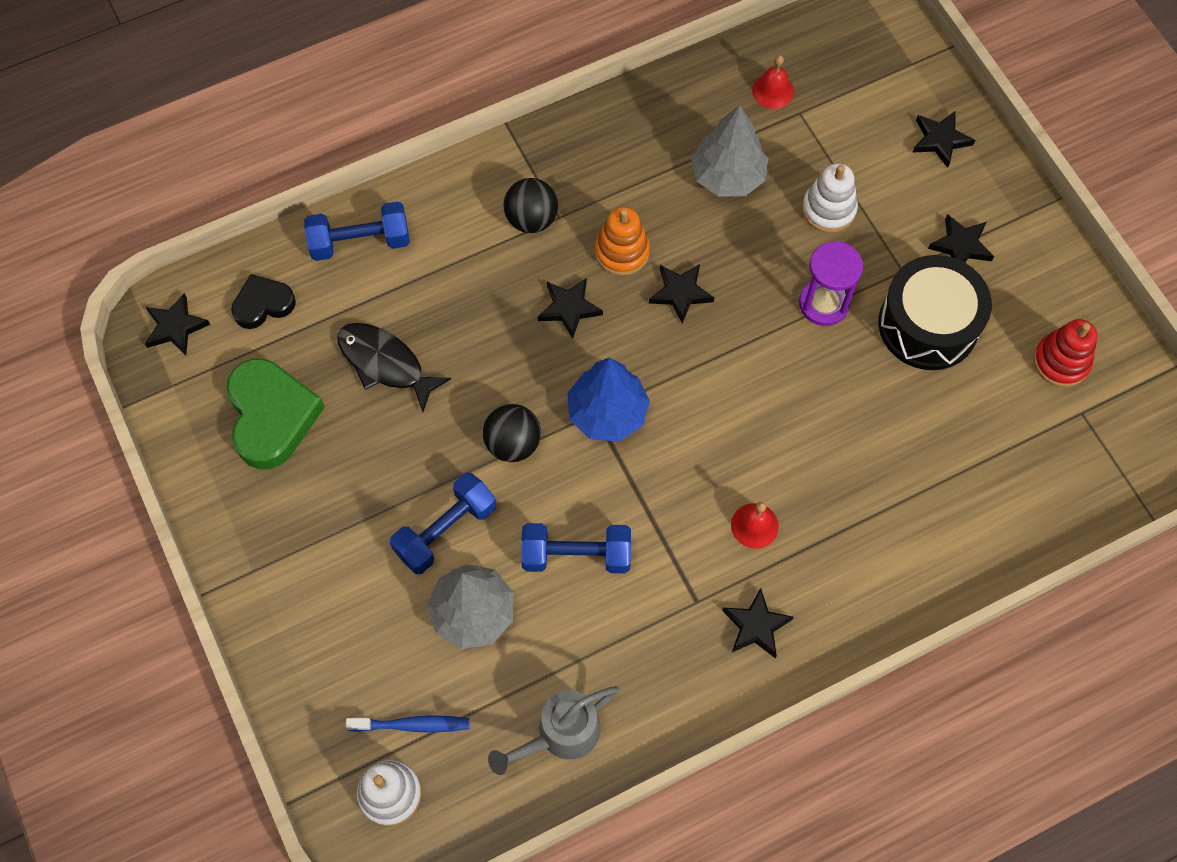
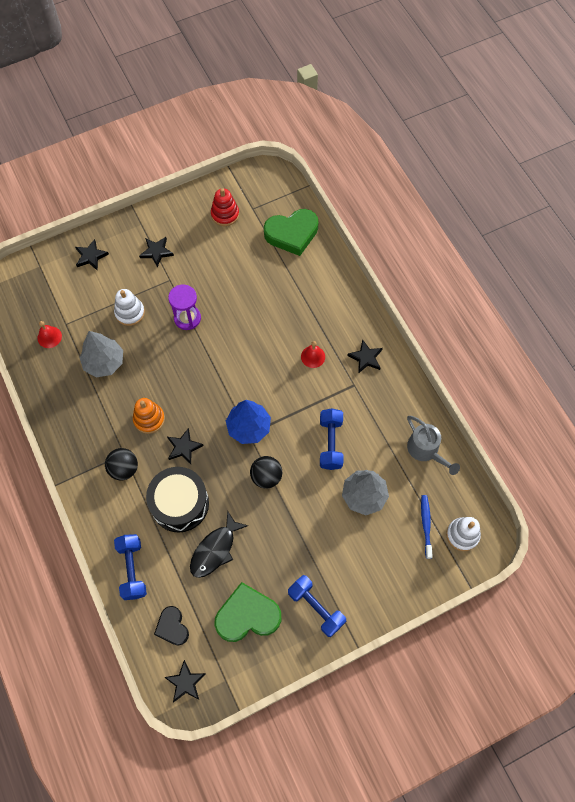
camera: 90 degrees left, 0 degrees up
blue dumbbell [390,473,496,574] -> blue dumbbell moved to [288,575,346,637]
black star [649,264,714,324] -> none
black drum [879,255,992,370] -> black drum moved to [146,467,209,532]
none -> green heart [264,209,319,256]

